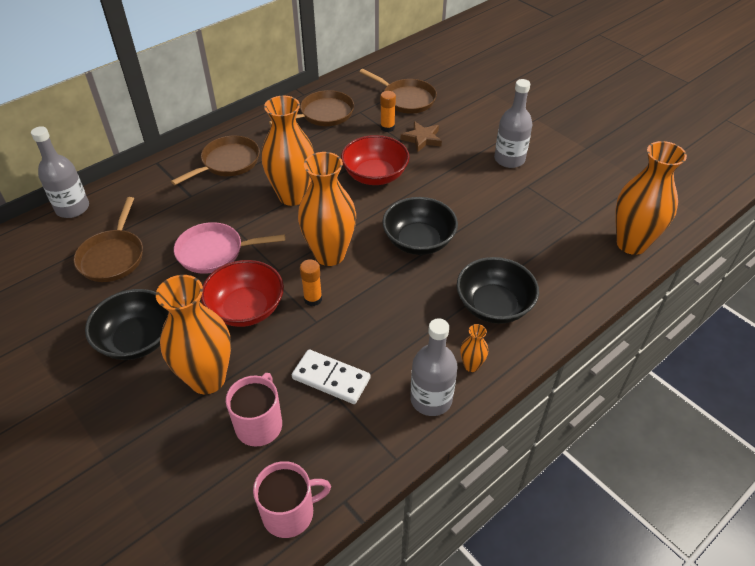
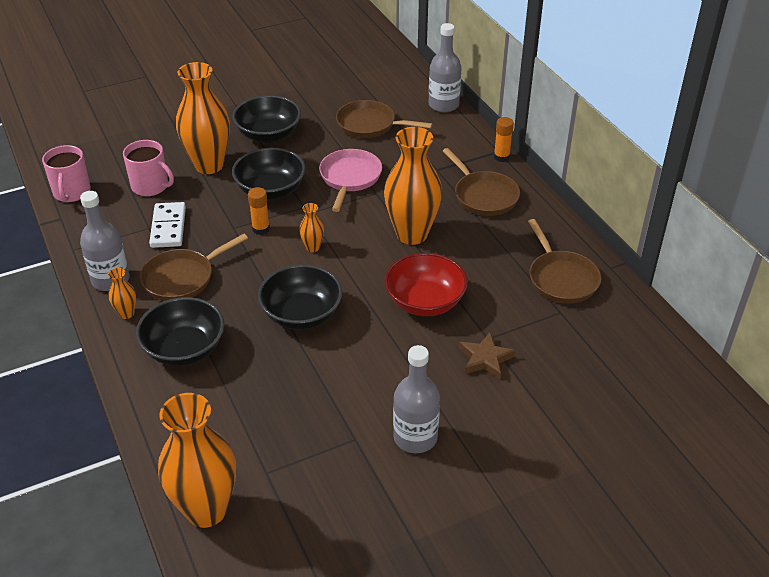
camera: 105 degrees right, 5 degrees down
red bowl [201,260,284,327] -> black bowl [232,148,306,200]
white domino [292,349,370,404] -> white domino turned 45 degrees counterclockwise [149,202,186,248]
orange vase [298,152,356,266] -> orange vase [299,203,324,252], size x0.43
brown pan [359,69,437,113] -> brown pan moved to [140,234,248,301]
orange glue stick [380,91,396,132] -> orange glue stick moved to [494,117,514,162]

